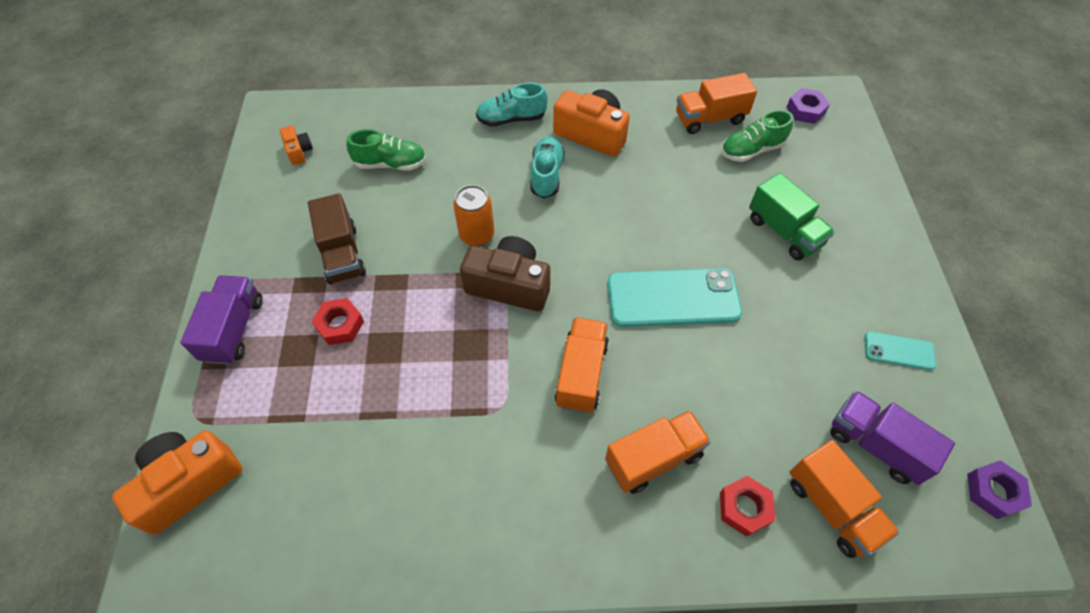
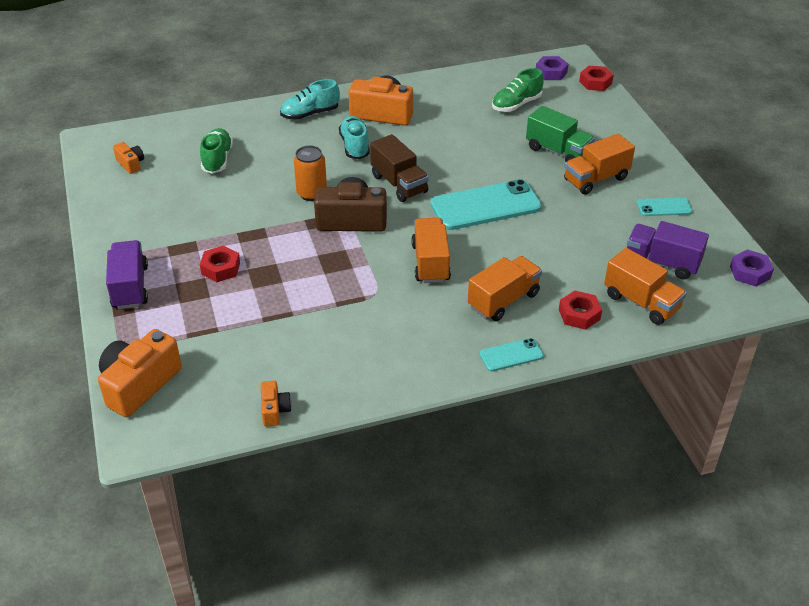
camera: 15 degrees left, 15 degrees down
brown truck [308,193,366,284] -> brown truck moved to [370,134,429,202]
green shoe [346,129,426,170] -> green shoe turned 75 degrees counterclockwise [200,128,233,174]
orange truck [676,73,757,134] -> orange truck moved to [564,134,635,195]
none -> orange camera [261,381,292,426]
none -> turquoise phone [480,338,544,372]
none -> red nut [579,66,614,91]

